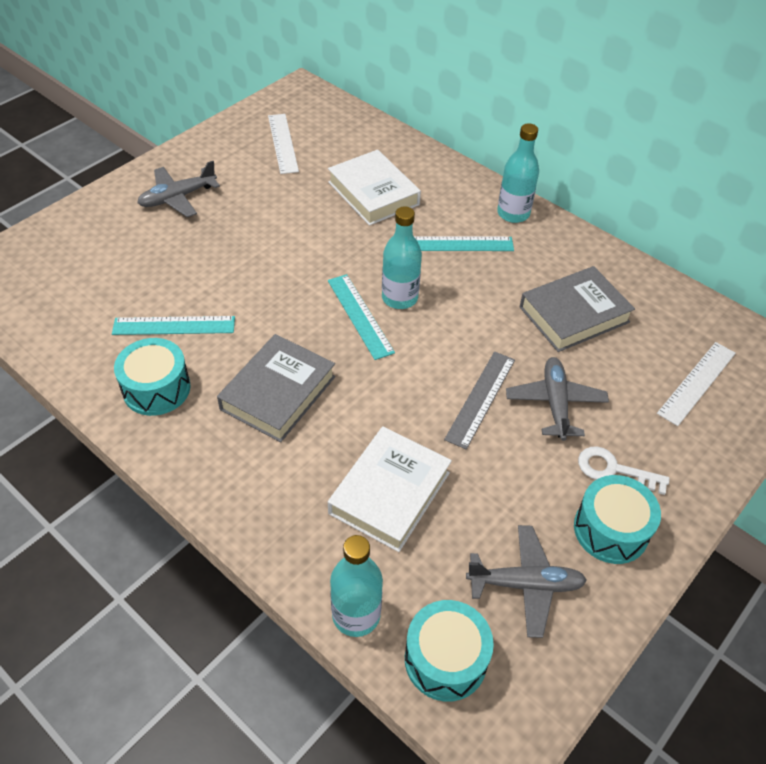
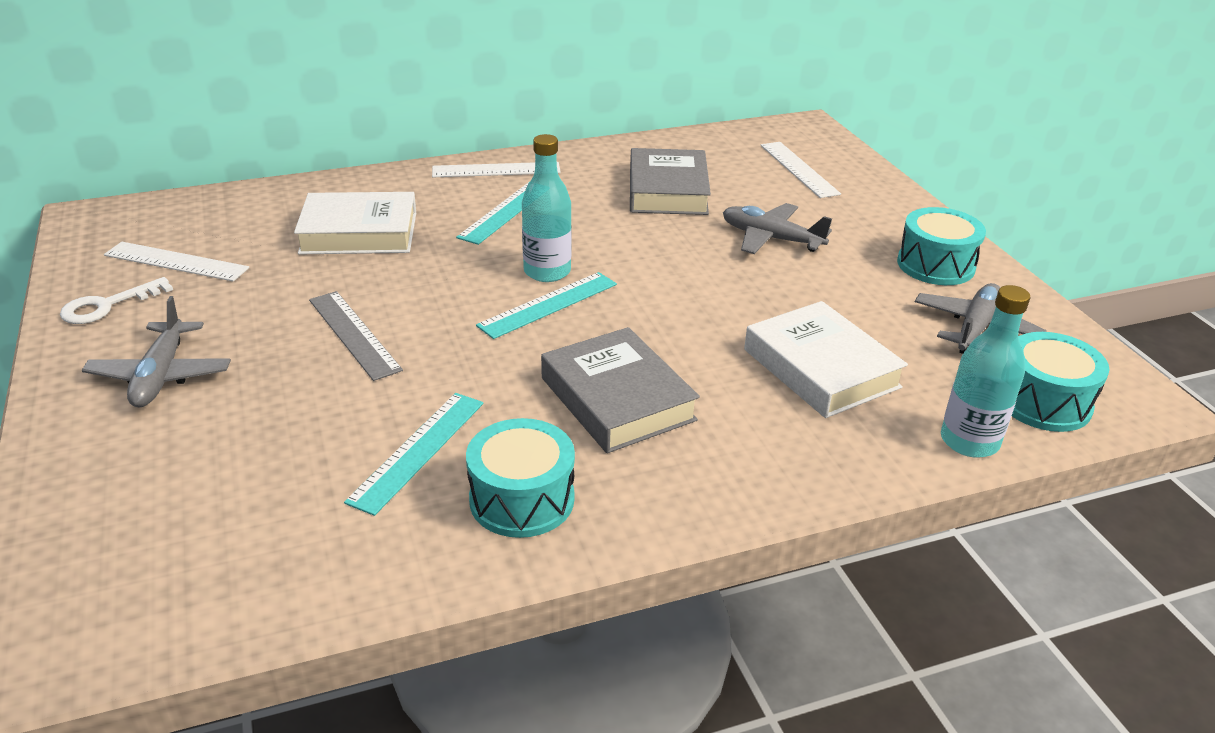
camera: 60 degrees left, 15 degrees down
turquoise ruler [328,274,395,360] -> turquoise ruler turned 45 degrees counterclockwise [476,272,617,339]
grey ruler [444,351,515,449] -> grey ruler moved to [309,291,403,381]
turquoise bottle [497,123,539,223] -> white ruler [432,162,561,177]
white key [578,447,670,495] -> white key moved to [60,277,173,324]

